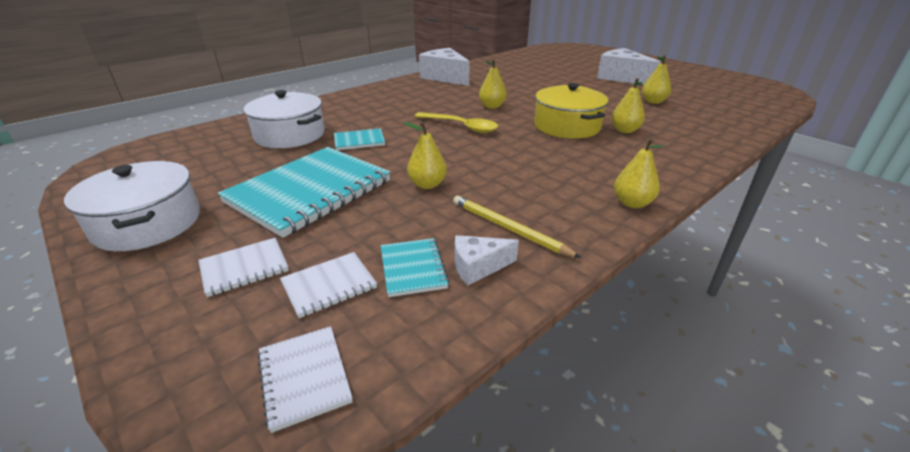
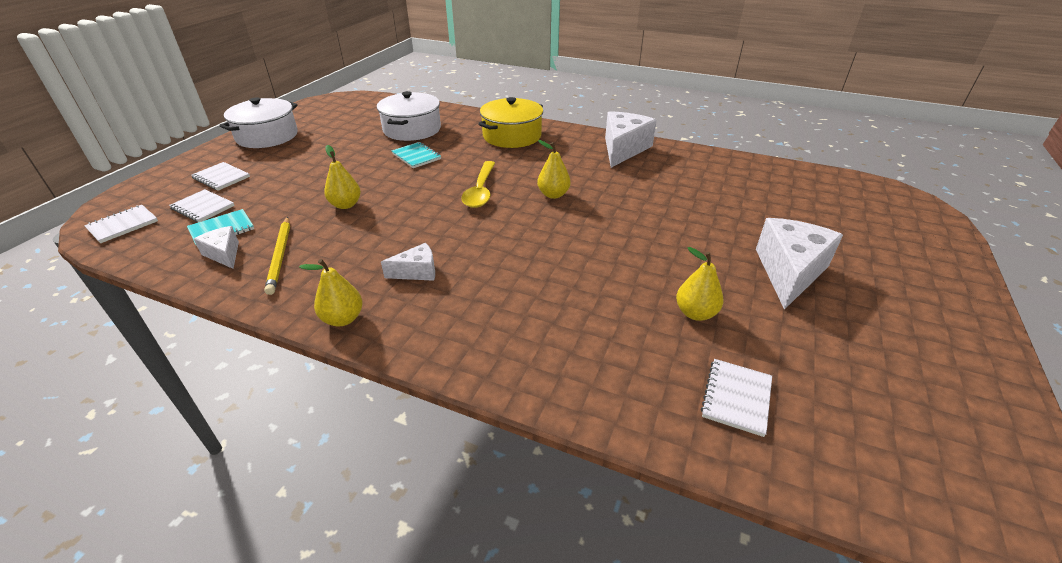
camera: 65 degrees right, 5 degrees up
turquoise notebook [218,147,391,238] -> none
yellow pencil [453,195,581,258] -> yellow pencil turned 150 degrees clockwise [264,217,290,295]
yellow pot [534,83,608,139] -> yellow pot moved to [478,97,543,148]
yellow pear [611,78,645,133] -> none
none -> white cheese [381,243,435,281]
none -> white notebook [701,359,772,437]

